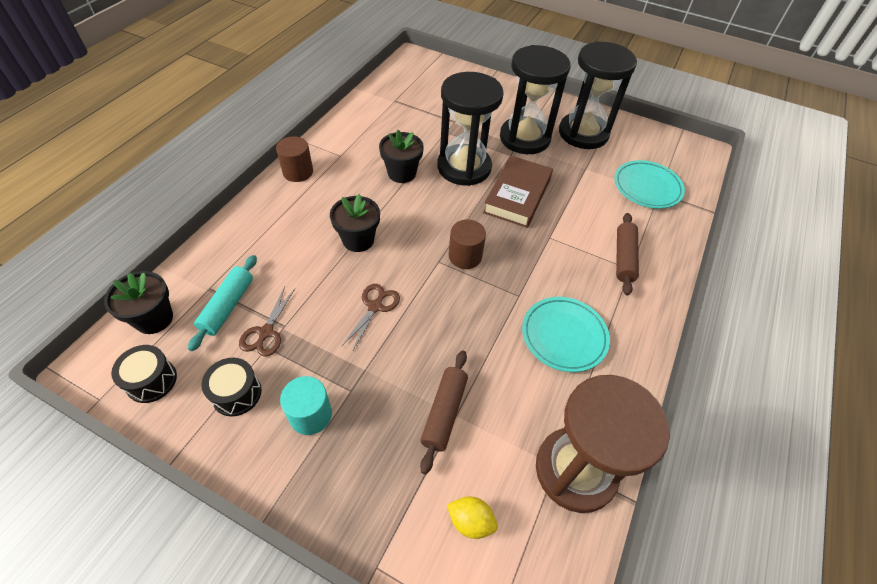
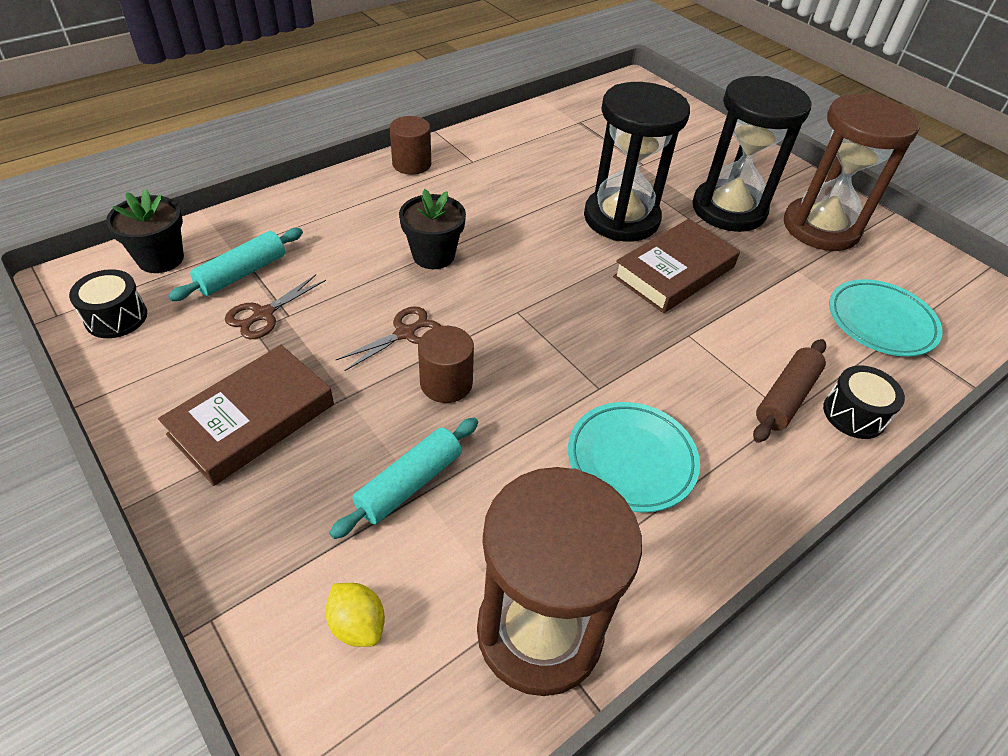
camera: 25 degrees right, 5 degrees down
black drum [201,358,261,417] -> black drum moved to [823,365,905,439]
turquoise cylinder [280,376,332,435] -> brown book [158,345,334,486]
black flower pot [379,130,424,183] -> none
brown rolling pin [420,350,468,474] -> turquoise rolling pin [329,418,478,539]
brown cylinder [449,220,486,269] -> brown cylinder moved to [418,326,474,403]
black hourglass [559,41,637,149] -> brown hourglass [784,94,920,251]

